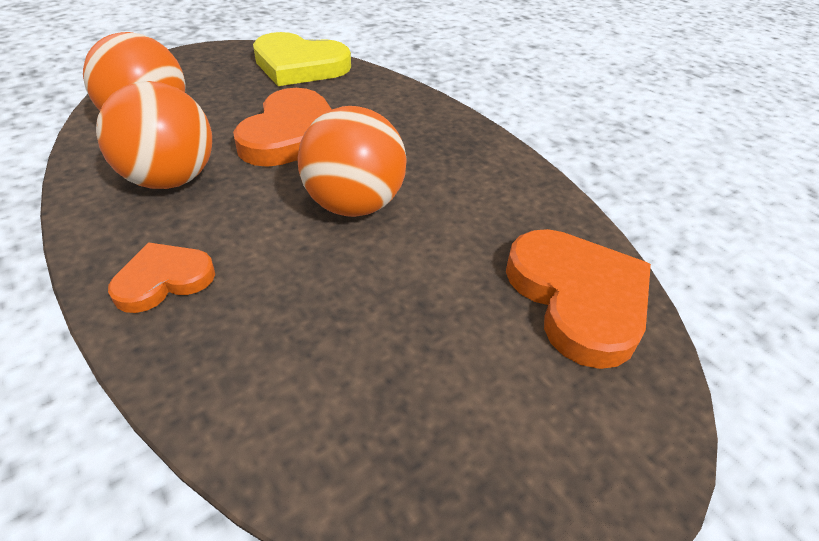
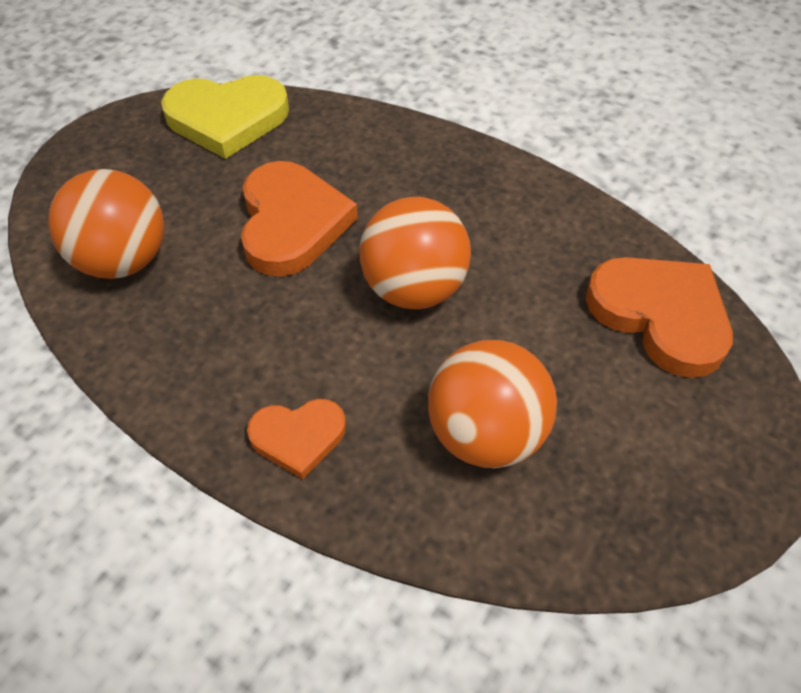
camera: 20 degrees left, 10 degrees up
orange ball [96,81,212,189] -> orange ball moved to [428,340,557,468]
orange heart [108,242,215,313] -> orange heart turned 135 degrees counterclockwise [247,399,346,479]

